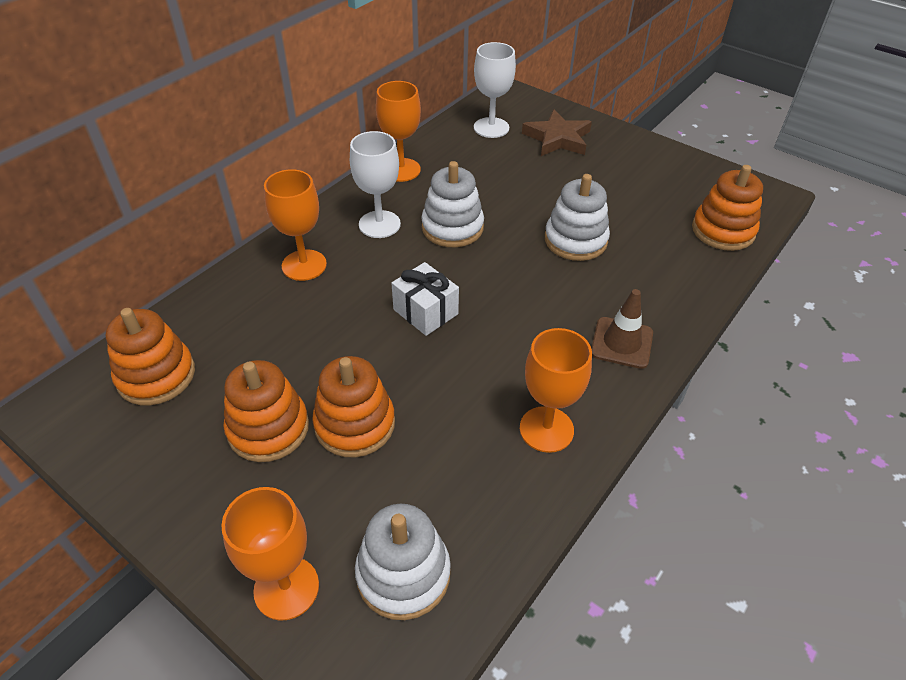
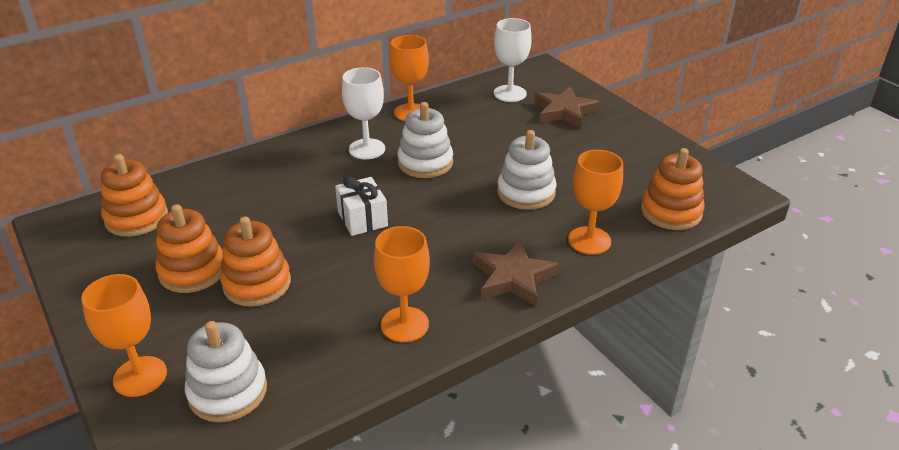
camera: 20 degrees right, 10 degrees down
orange goblet [264,169,327,281] -> orange goblet moved to [568,150,623,255]
brown traffic cone [591,289,653,369] -> brown star [473,240,559,306]

